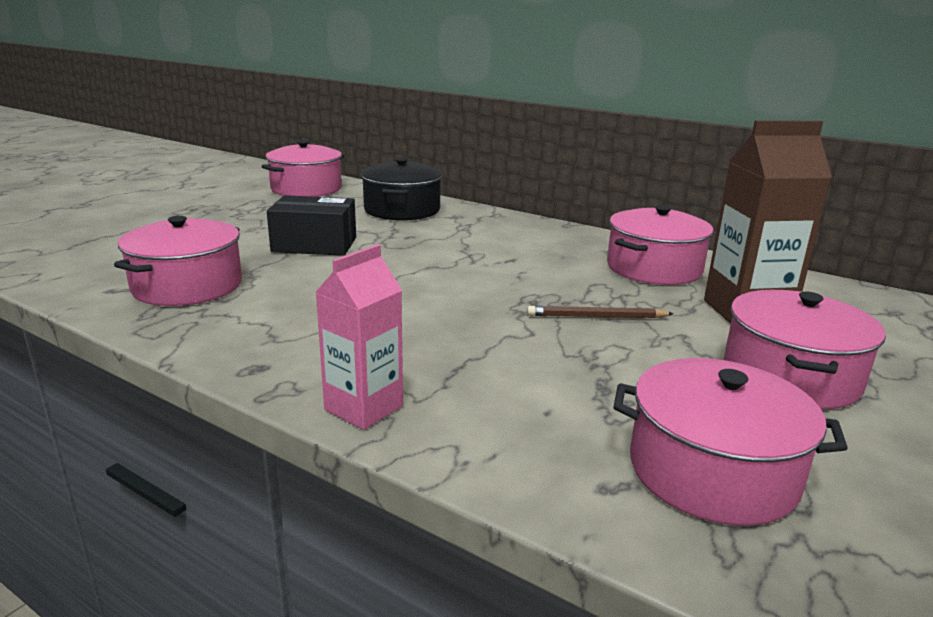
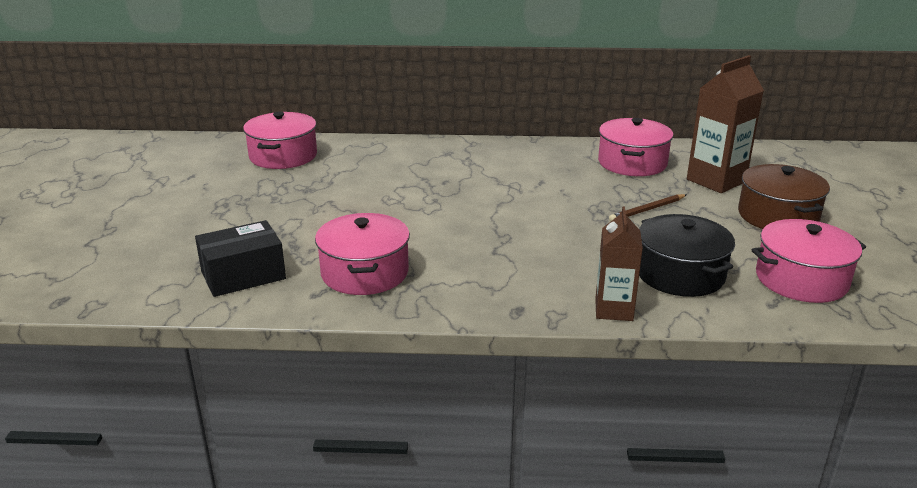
camera: 30 degrees left, 5 degrees up
black box [267,195,356,256] -> black box moved to [195,220,286,297]
pink carton [315,244,403,430] -> brown carton [595,207,643,321]
black pot [361,157,443,221] -> black pot moved to [639,214,735,297]
pink pot [724,290,886,409] -> brown pot [738,164,830,229]

